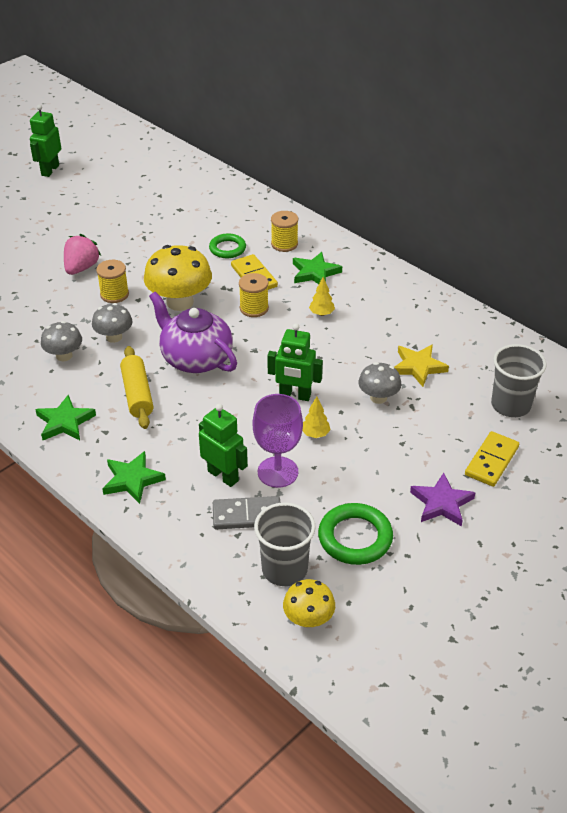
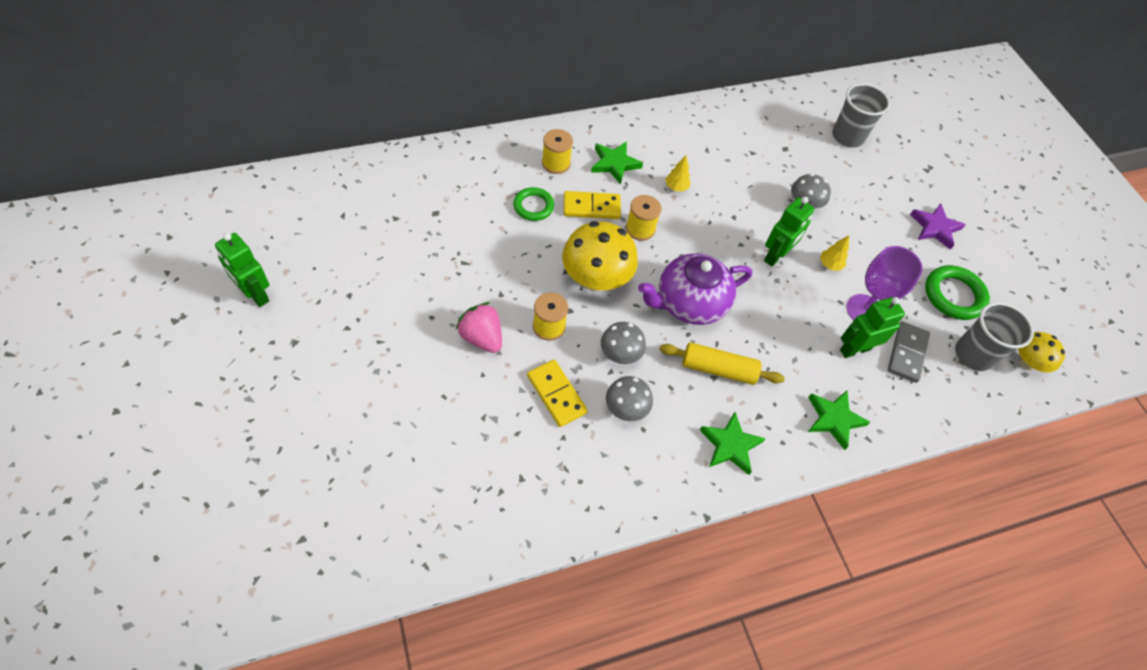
camera: 70 degrees left, 15 degrees up
yellow star [394,345,449,387] -> none
yellow domino [465,431,519,487] -> yellow domino moved to [527,360,588,427]

